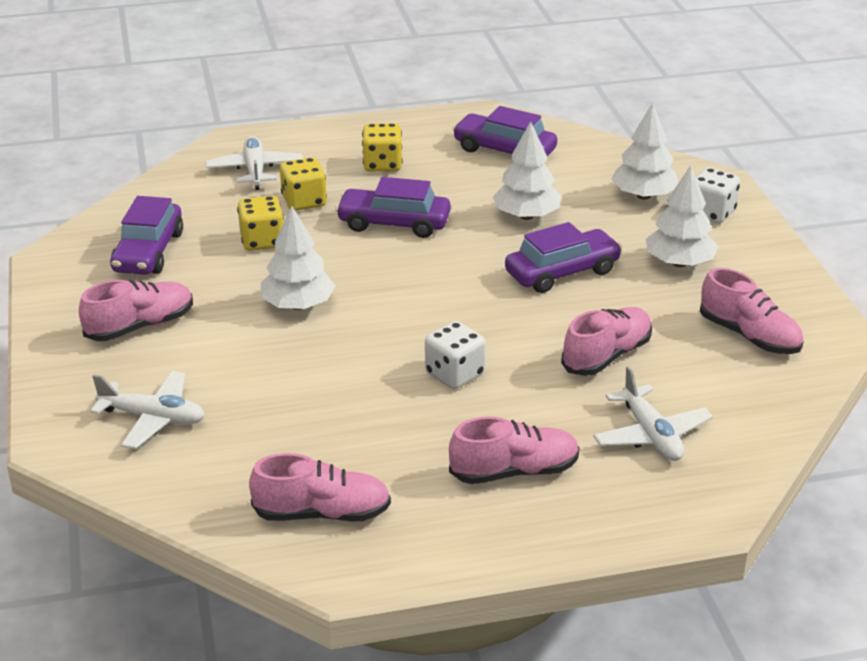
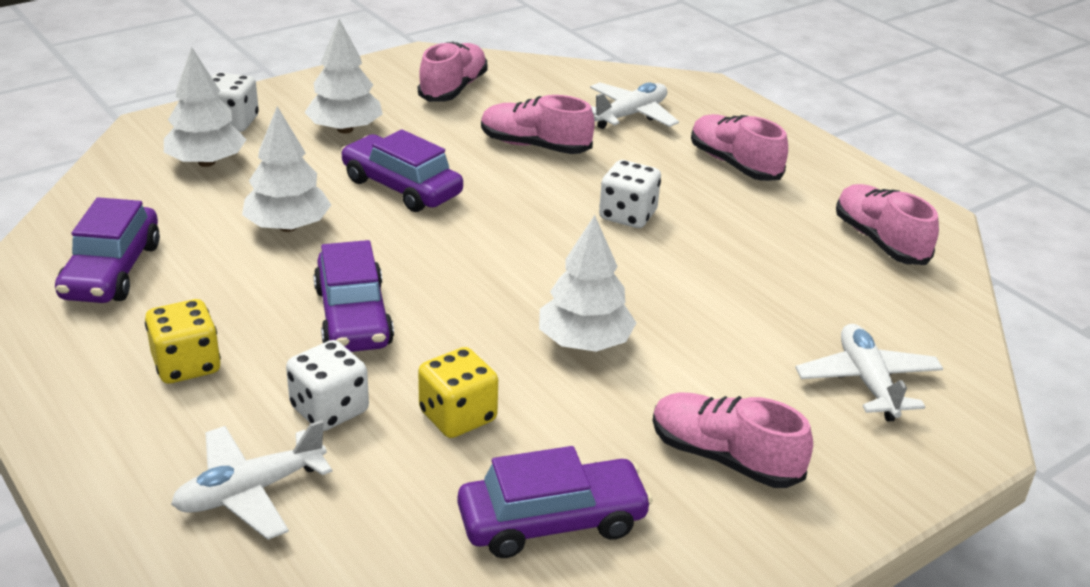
camera: 115 degrees left, 0 degrees up
yellow dice [280,157,327,211] -> white dice [286,340,369,431]

